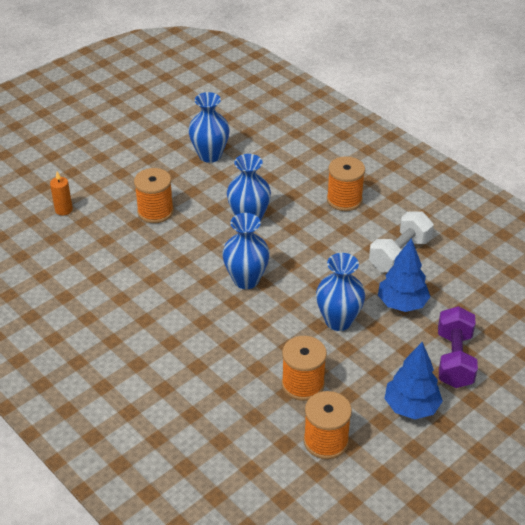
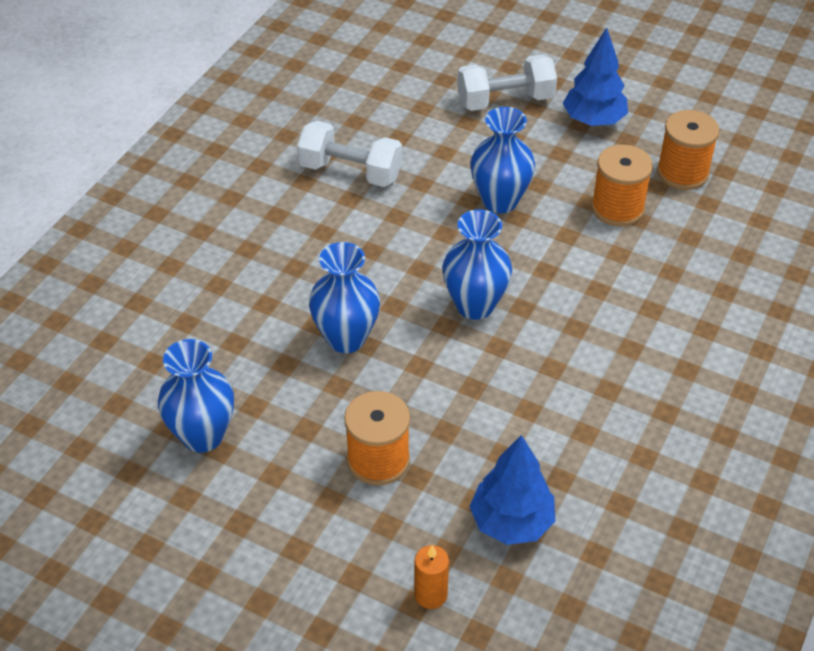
camera: 110 degrees left, 5 degrees up
orange spool [327,156,365,211] -> none
blue tree [378,238,431,312] -> blue tree moved to [469,435,555,545]
purple dumbbell [438,306,478,388] -> white dumbbell [457,55,557,111]

